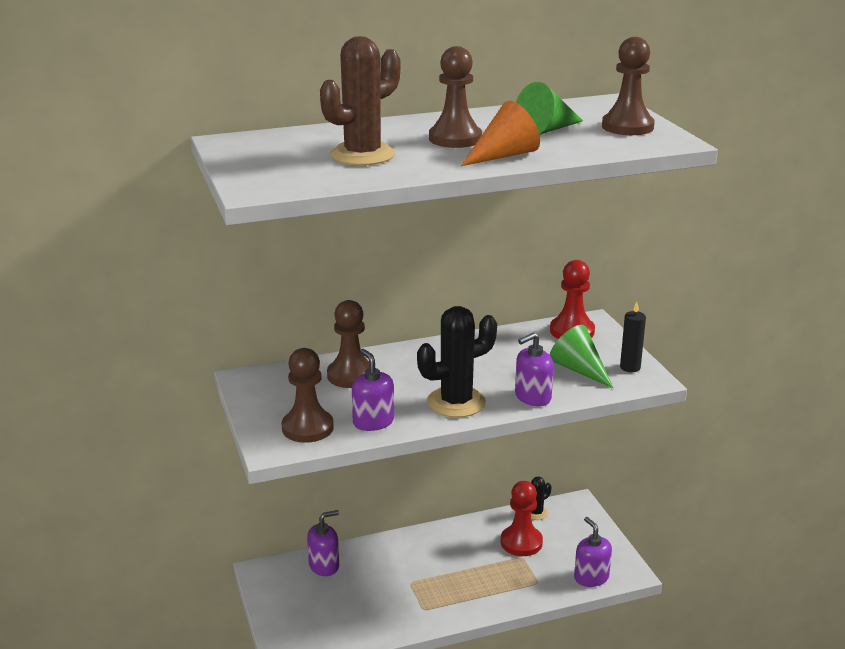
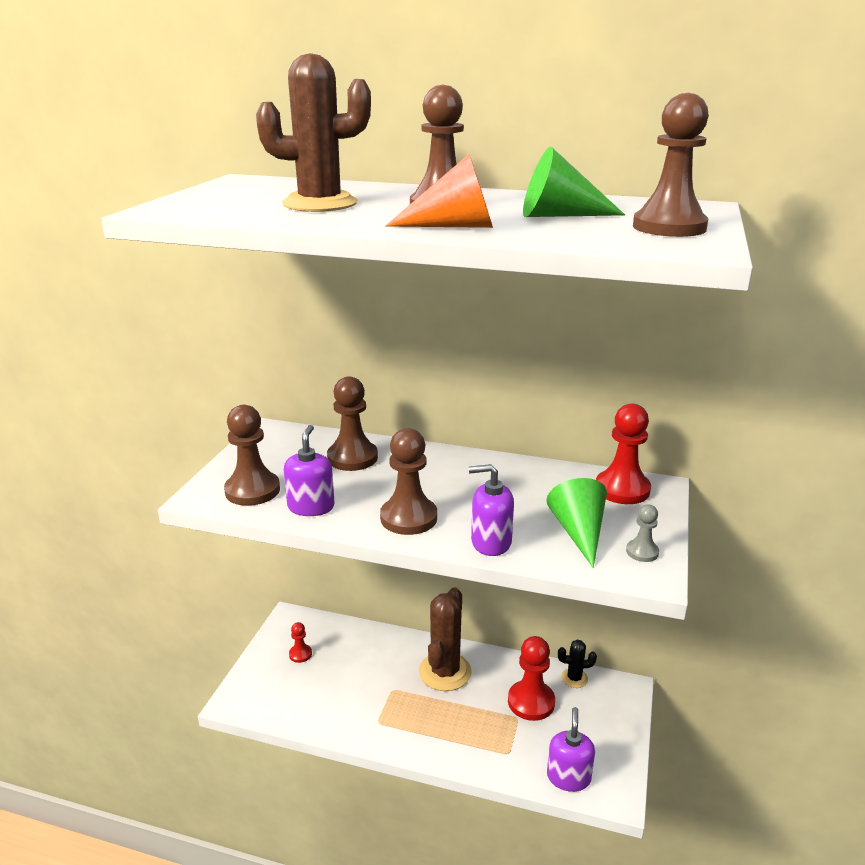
camera: 35 degrees right, 0 degrees up
purple soap dispenser [307,510,339,576] -> none
black cactus [417,306,497,418] -> brown pawn [380,428,437,535]
black candle [620,302,646,372] -> grey pawn [626,504,659,562]
none -> red pawn [289,622,312,663]
none -> brown cactus [419,587,472,691]

